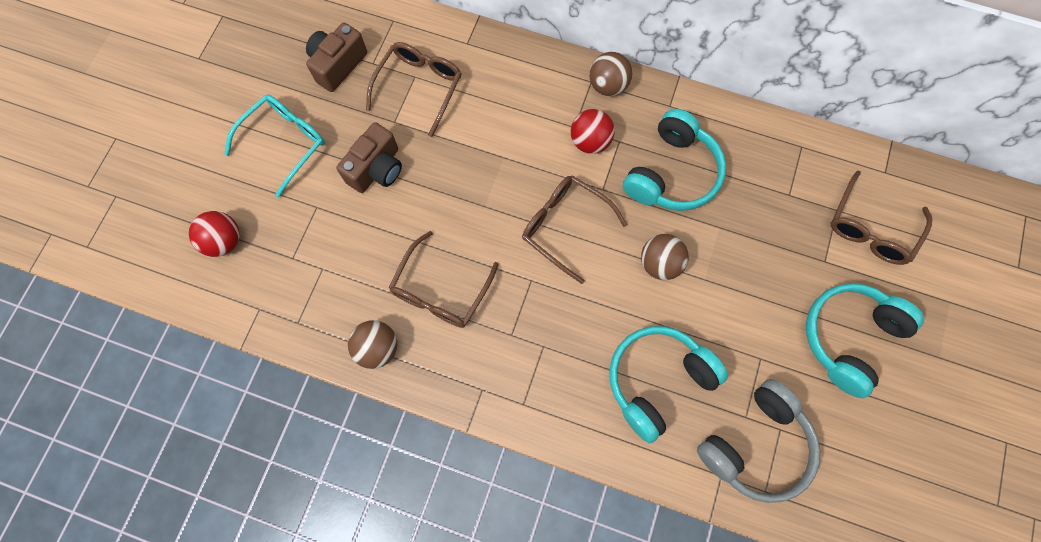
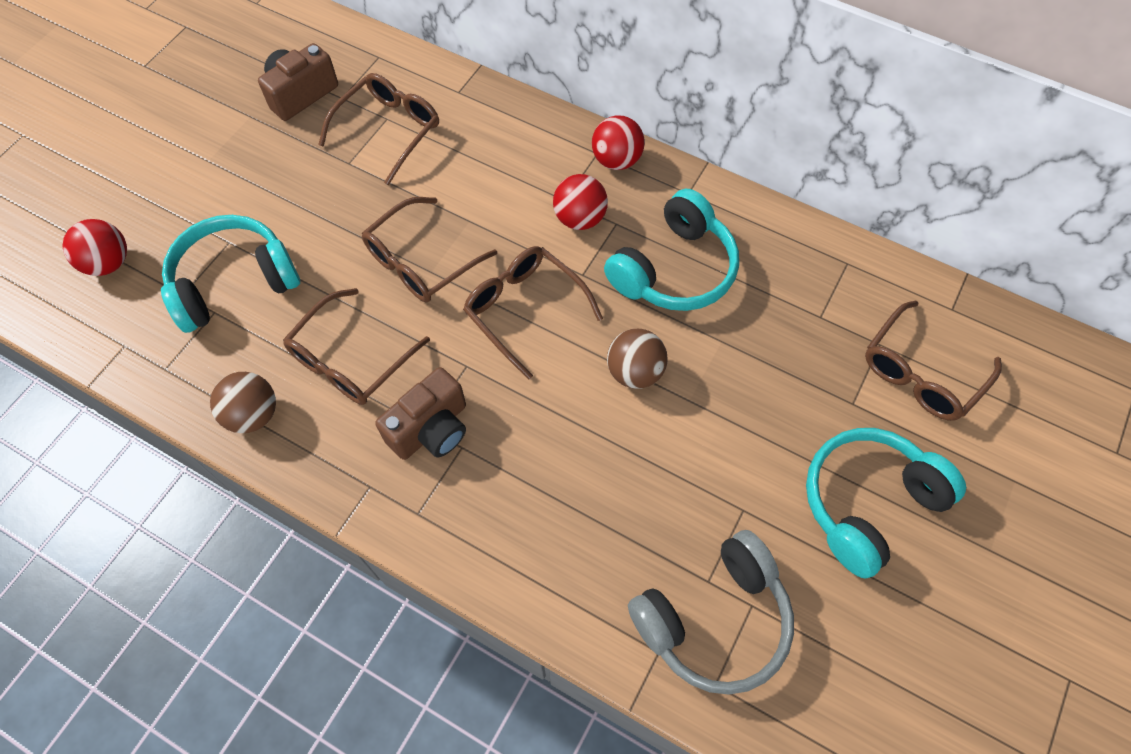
camera: 10 degrees right, 10 degrees down
turquoise glasses [224,95,325,198] -> none
brown camera [336,122,402,193] -> brown camera moved to [375,367,466,460]
brown ball [589,52,632,96] -> red ball [592,116,645,170]
turquoise headphones [609,326,728,444] -> turquoise headphones moved to [161,215,300,333]
none -> brown glasses [362,197,497,303]

